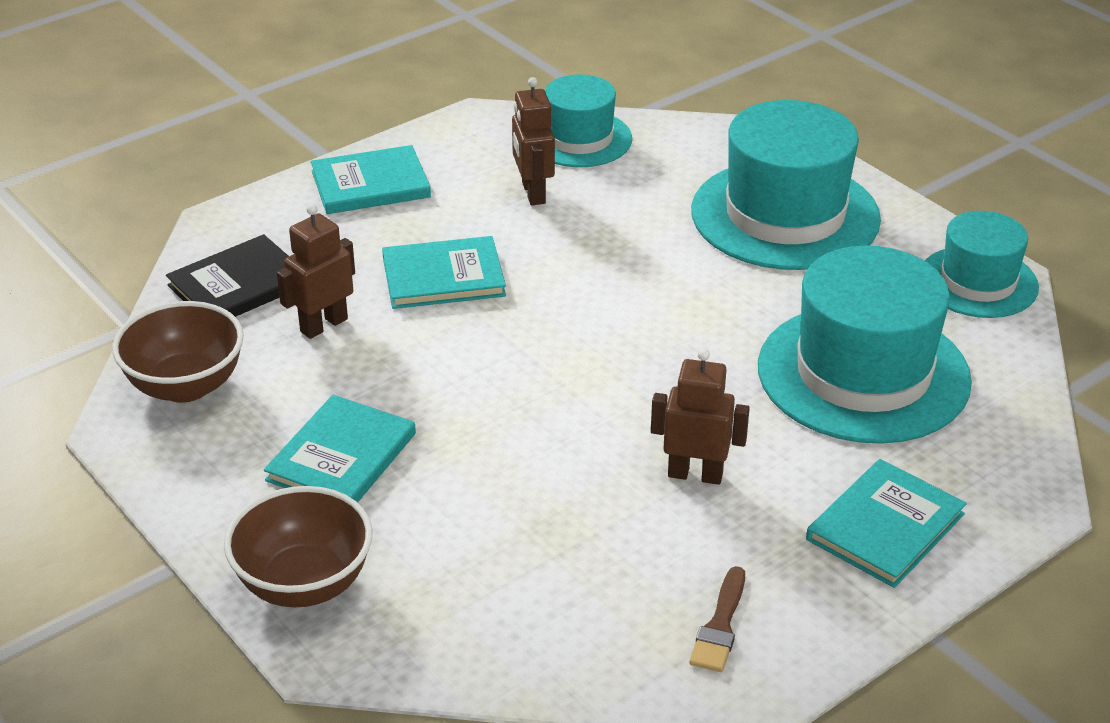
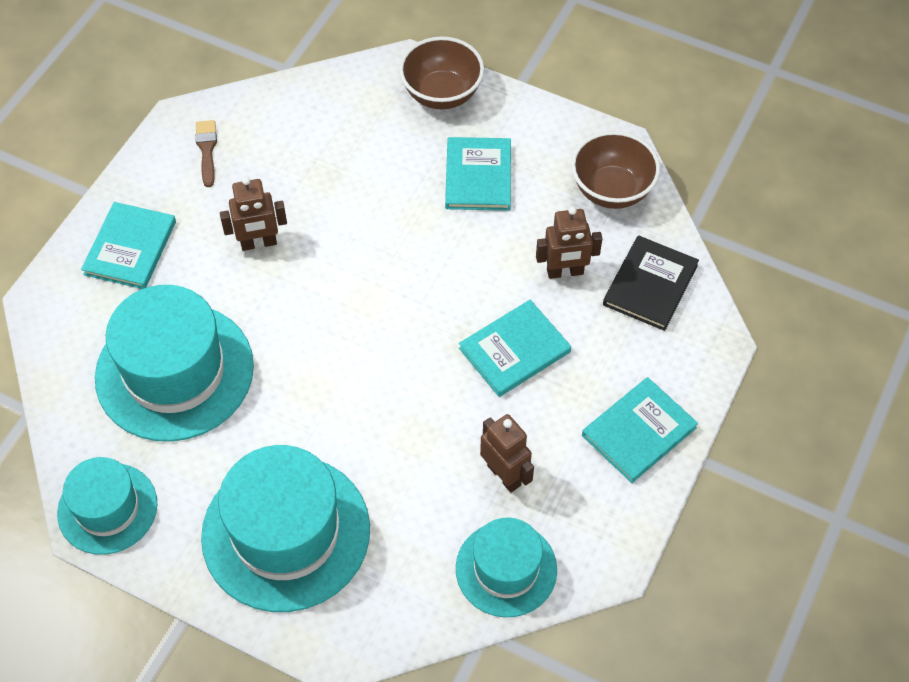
camera: 155 degrees right, 20 degrees up
brown robot [277,204,355,339] -> brown robot turned 60 degrees clockwise [536,207,602,279]

